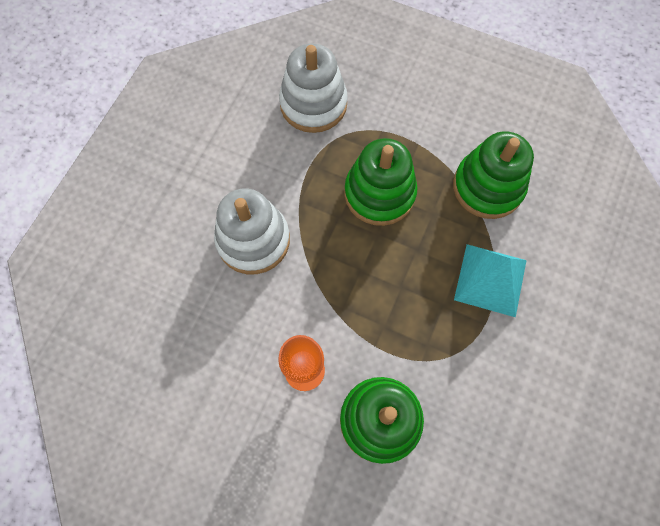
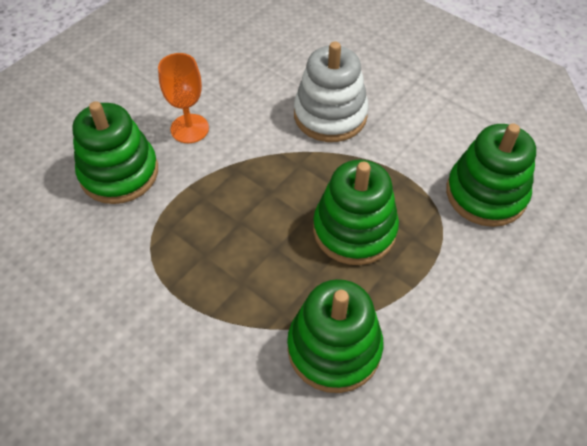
camera: 105 degrees right, 15 degrees down
white stacking toy [279,43,348,133] -> green stacking toy [446,124,536,227]
turquoise pyramid [454,244,527,317] -> none

